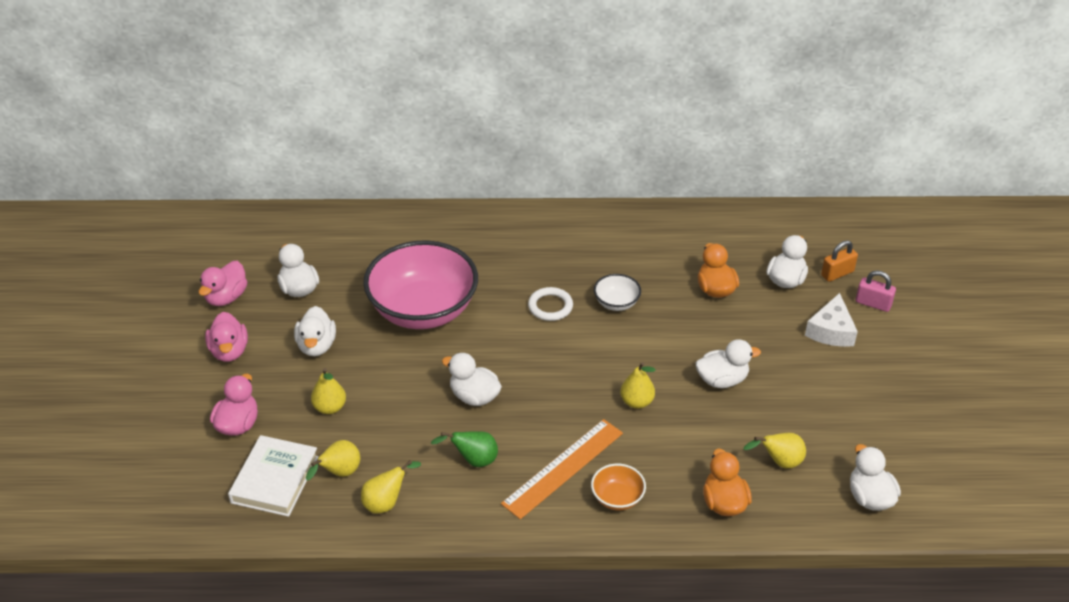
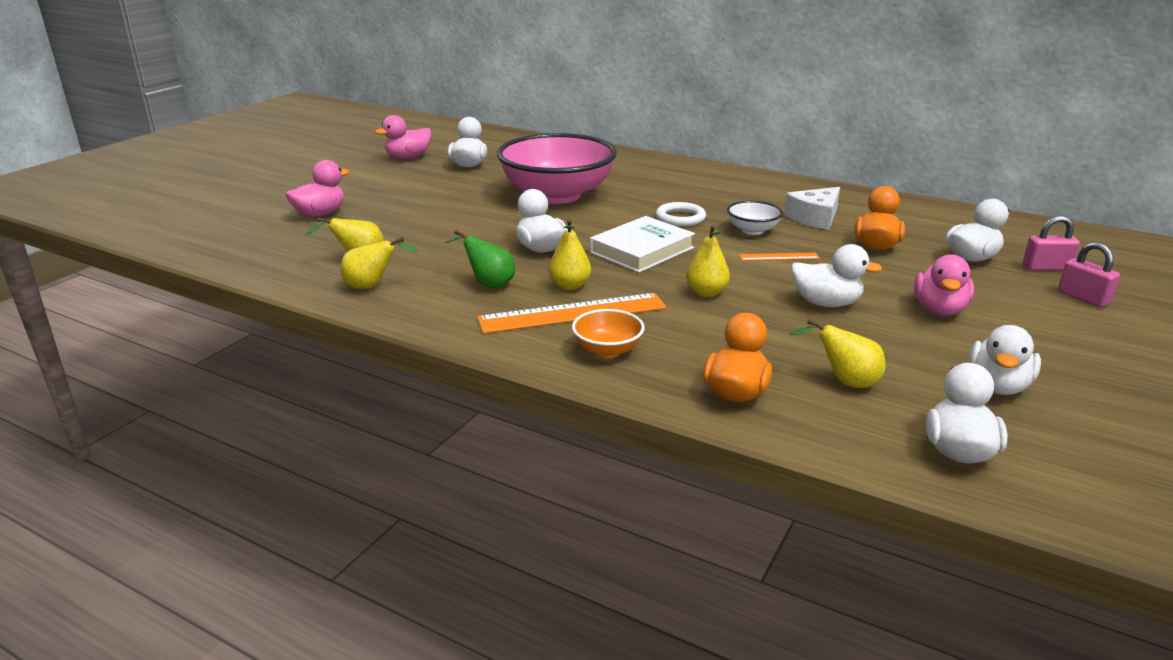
camera: 30 degrees right, 15 degrees down
pink duck [205,312,248,362] -> pink duck moved to [914,254,974,316]
white book [228,435,319,517] -> white book moved to [590,216,695,273]
white duck [294,306,336,356] -> white duck moved to [969,325,1041,395]
yellow pear [311,368,346,414] -> yellow pear moved to [549,219,591,290]
white cheese [805,293,858,347] -> white cheese moved to [784,187,840,229]
orange padlock [821,240,858,282] -> pink padlock [1023,215,1080,271]
none -> orange ruler [739,252,820,261]

